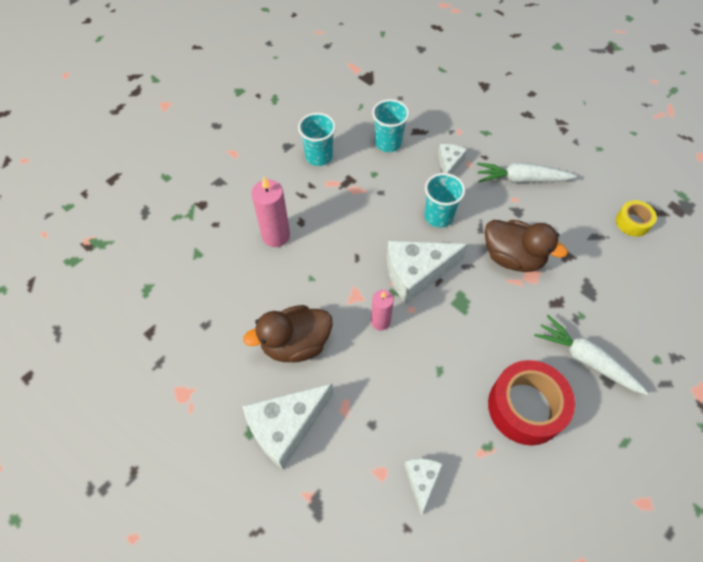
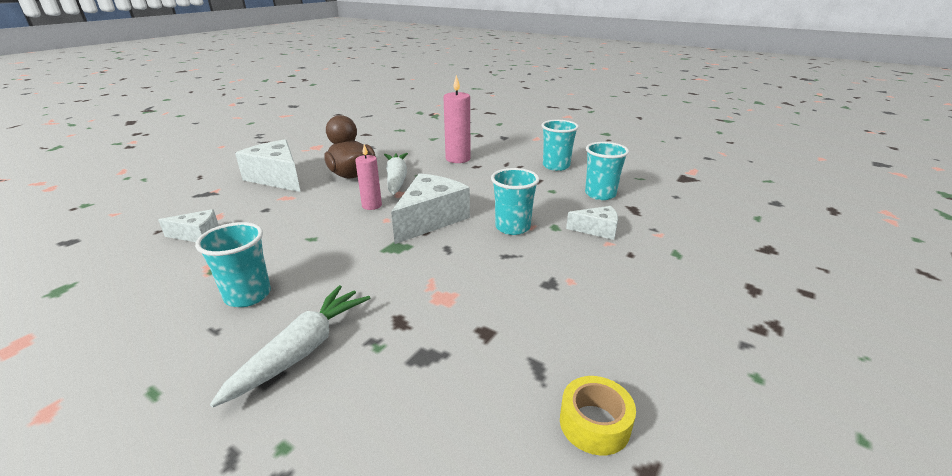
camera: 80 degrees right, 30 degrees down
white cheese [387,241,468,304] -> white cheese turned 60 degrees clockwise [391,173,470,244]
white carrot [477,162,577,183] -> white carrot moved to [384,153,408,195]
brown duck [485,220,568,272] -> none
red tape [488,360,575,445] -> turquoise cup [195,222,271,307]

